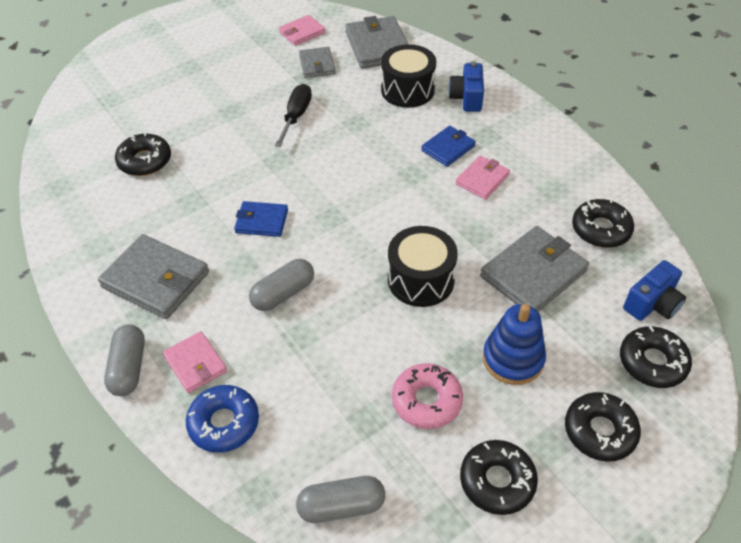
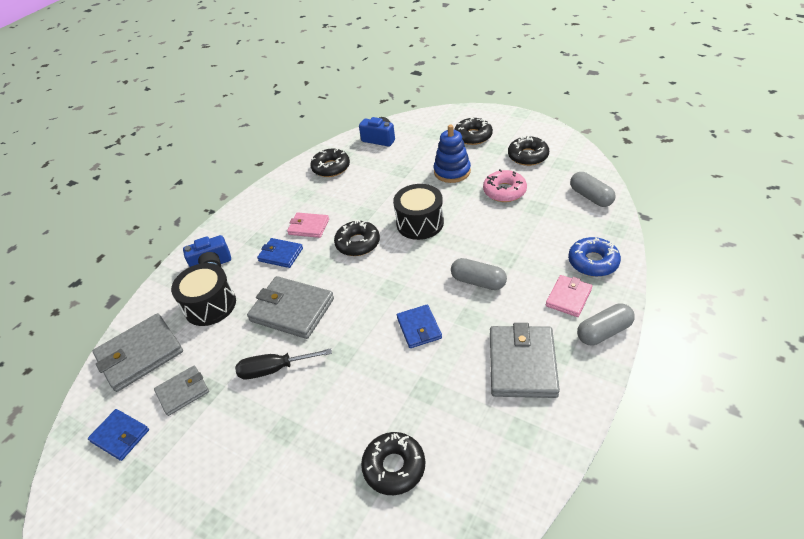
camera: 110 degrees left, 5 degrees down
pink wallet [279,15,325,46] -> blue wallet [88,409,149,461]
grey wallet [480,226,589,312] -> grey wallet moved to [247,276,334,339]
black donut [620,326,692,388] -> black donut moved to [334,220,380,256]

